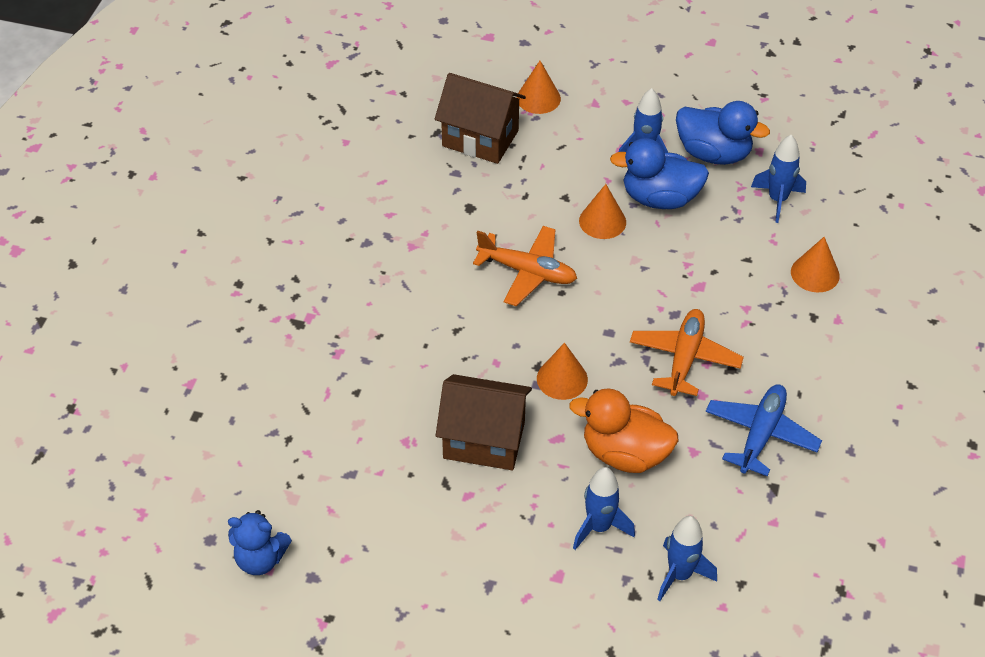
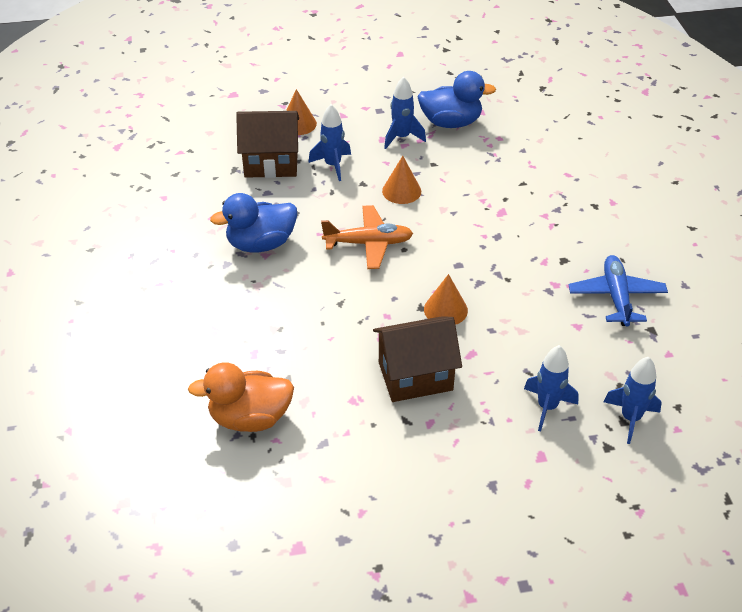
camera: 25 degrees left, 5 degrees down
blue teddy bear [228,510,292,575] -> none
orange duck [569,388,678,473] -> orange duck moved to [188,362,294,432]
blue duck [610,138,709,209] -> blue duck moved to [210,193,297,252]
orange plane [630,309,744,396] -> none
blue rocket [751,135,806,223] -> blue rocket moved to [308,104,351,181]
orange cone [791,237,840,292] -> none

